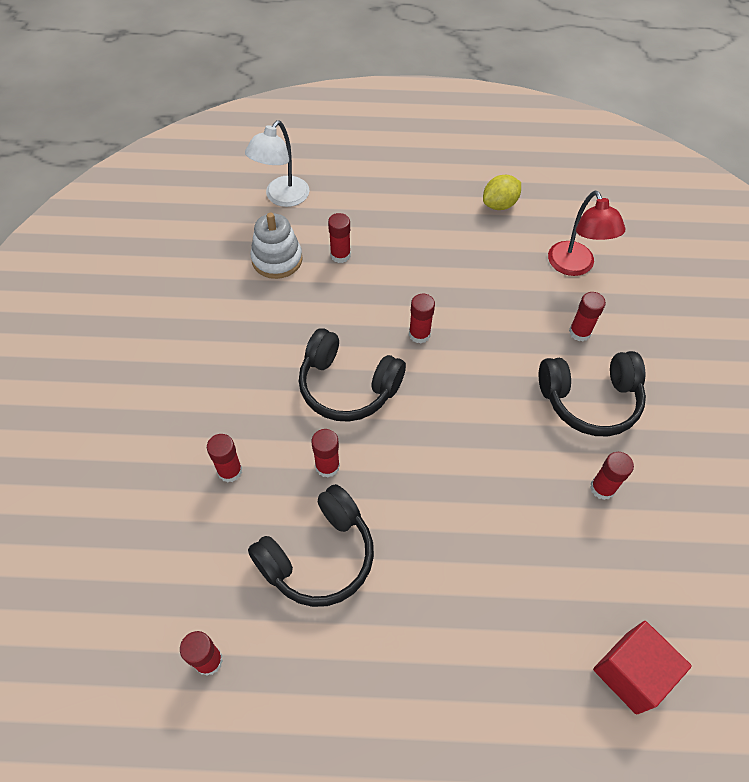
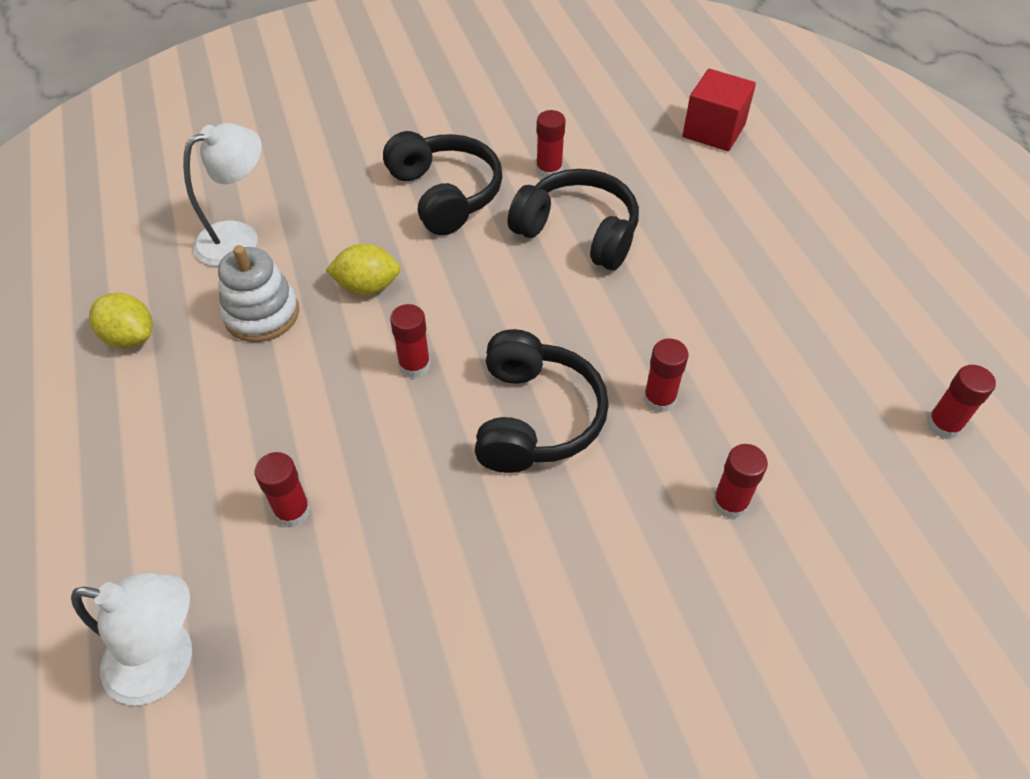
camera: 110 degrees left, 5 degrees down
black headphones [248,484,374,607] -> black headphones moved to [508,169,639,270]
white stacking toy [250,212,303,279] -> white stacking toy moved to [218,245,299,342]
red lamp [548,191,625,276] -> white lamp [183,123,262,266]
red glue stick [569,292,606,341] -> none
none -> yellow lemon [326,243,400,295]

